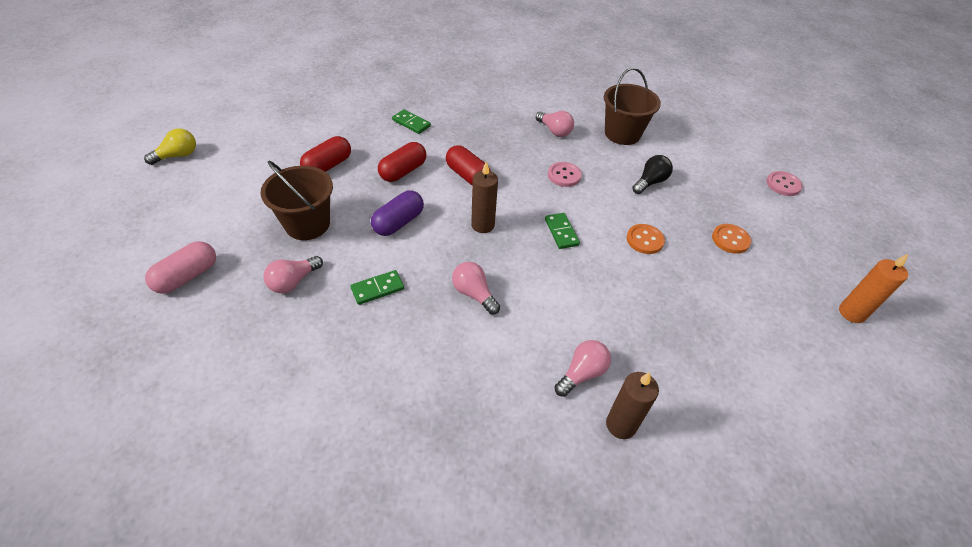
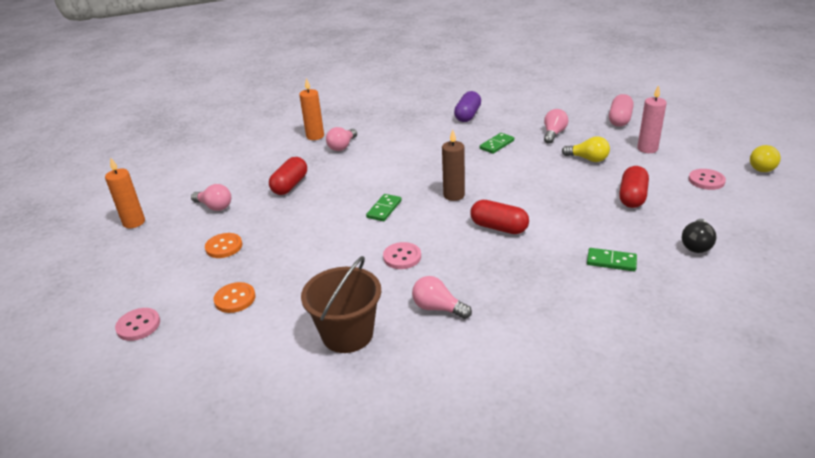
camera: 165 degrees right, 15 degrees down
brown bucket [260,161,333,240] -> yellow light bulb [562,136,610,162]
purple capsule [371,190,424,236] -> purple capsule moved to [454,91,481,122]
red capsule [378,142,426,182] -> red capsule moved to [269,157,307,195]
pink light bulb [452,262,500,314] -> pink light bulb moved to [191,184,231,211]
green domino [545,213,580,249] -> green domino turned 60 degrees clockwise [366,194,402,221]
brown candle [606,372,659,439] -> orange candle [299,78,324,140]
orange button [627,224,665,254] -> orange button moved to [214,282,256,313]
black light bulb [632,155,673,194] -> black light bulb moved to [682,219,717,253]
none -> pink candle [637,85,667,153]
none -> pink button [689,169,726,190]

